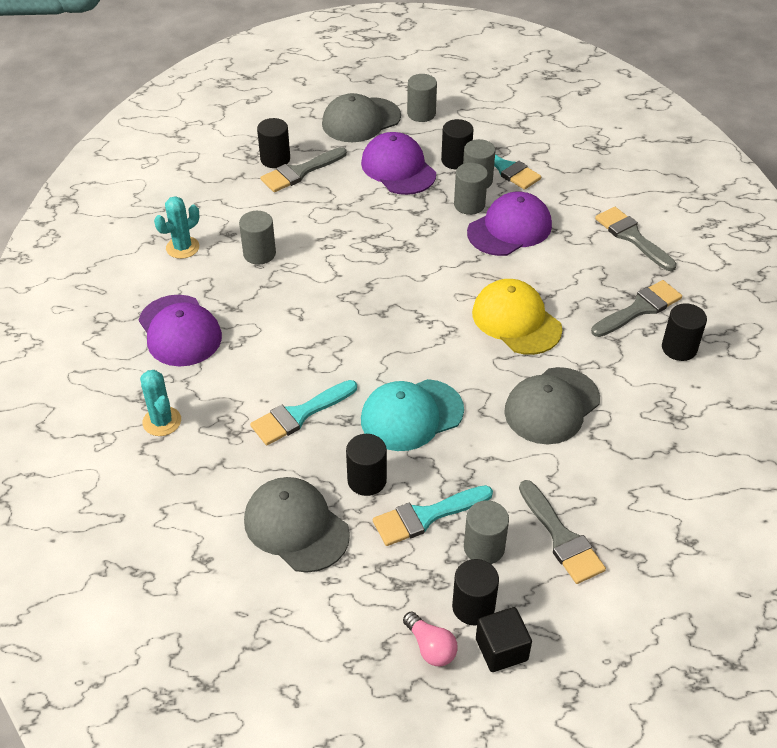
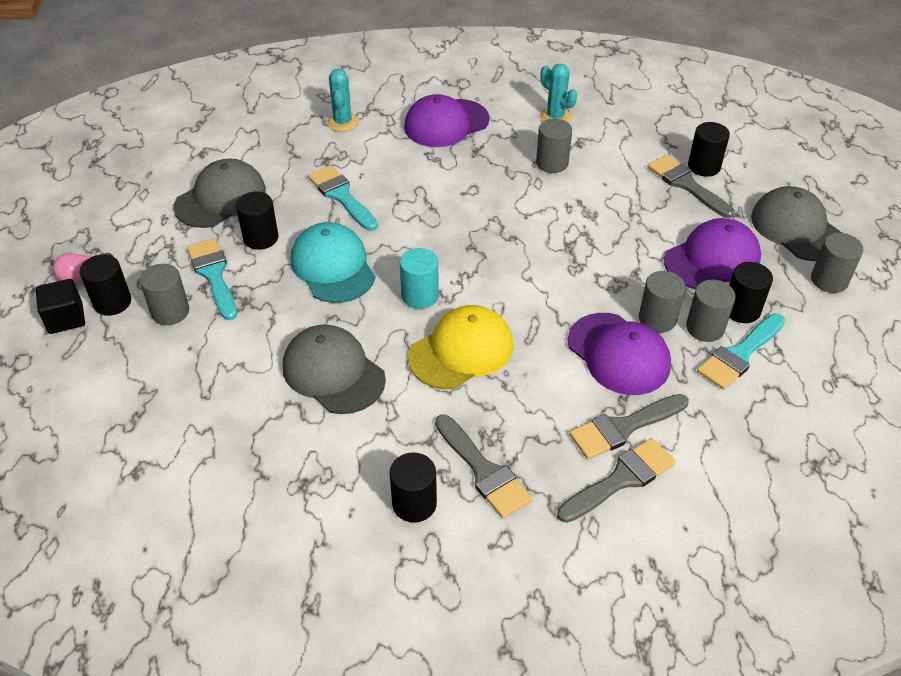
camera: 90 degrees right, 0 degrees up
turquoise cactus [140,370,181,436] -> turquoise cactus turned 60 degrees counterclockwise [327,69,359,132]
grey brush [519,480,606,584] -> grey brush moved to [569,394,689,459]
none -> turquoise cylinder [400,248,439,309]

